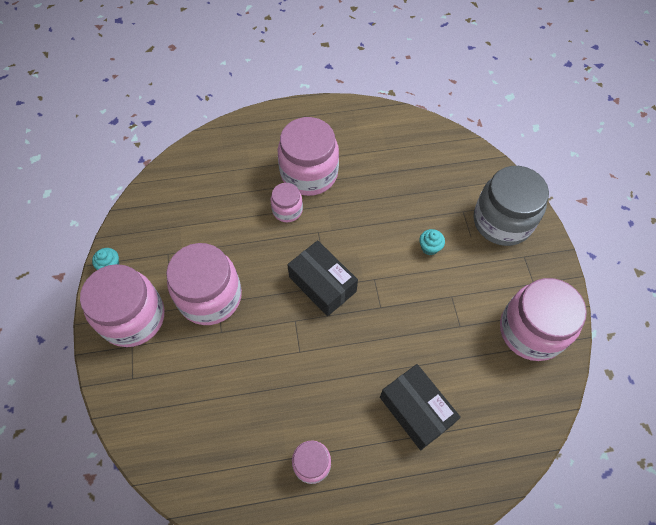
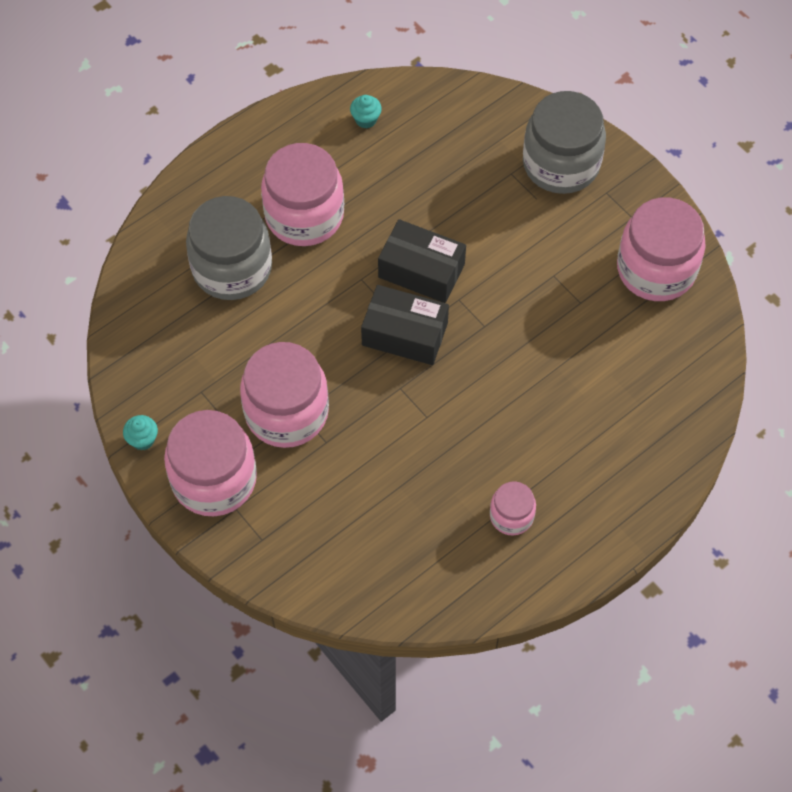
camera: 30 degrees left, 0 degrees up
pink jar [270,183,303,222] -> none
black box [380,364,461,450] -> black box moved to [378,219,466,303]
turquoise cupcake [419,229,445,255] -> turquoise cupcake moved to [350,95,382,128]
none -> grey jar [186,196,272,300]

